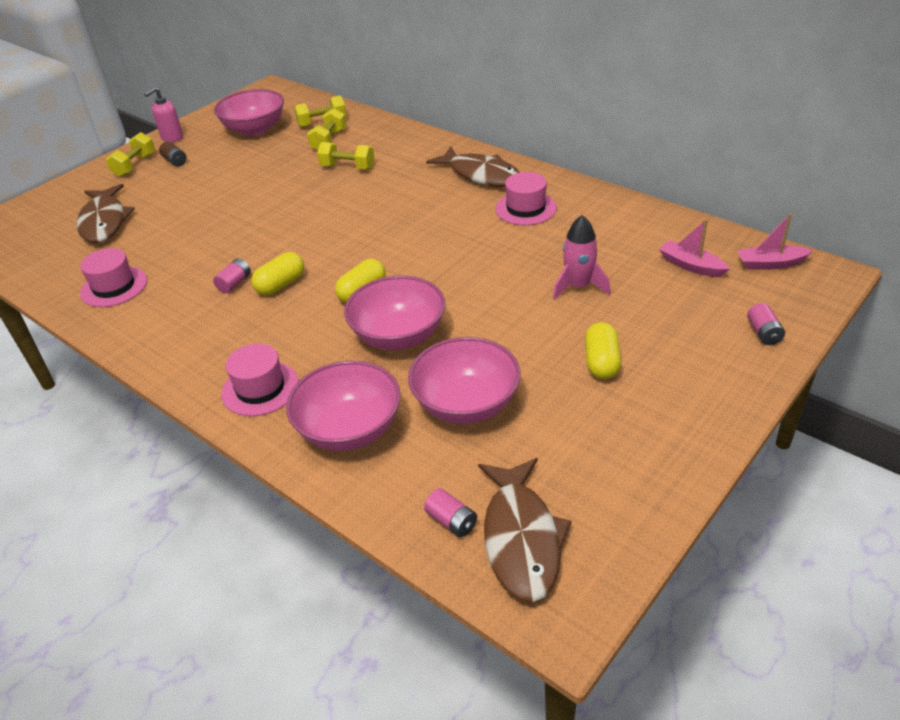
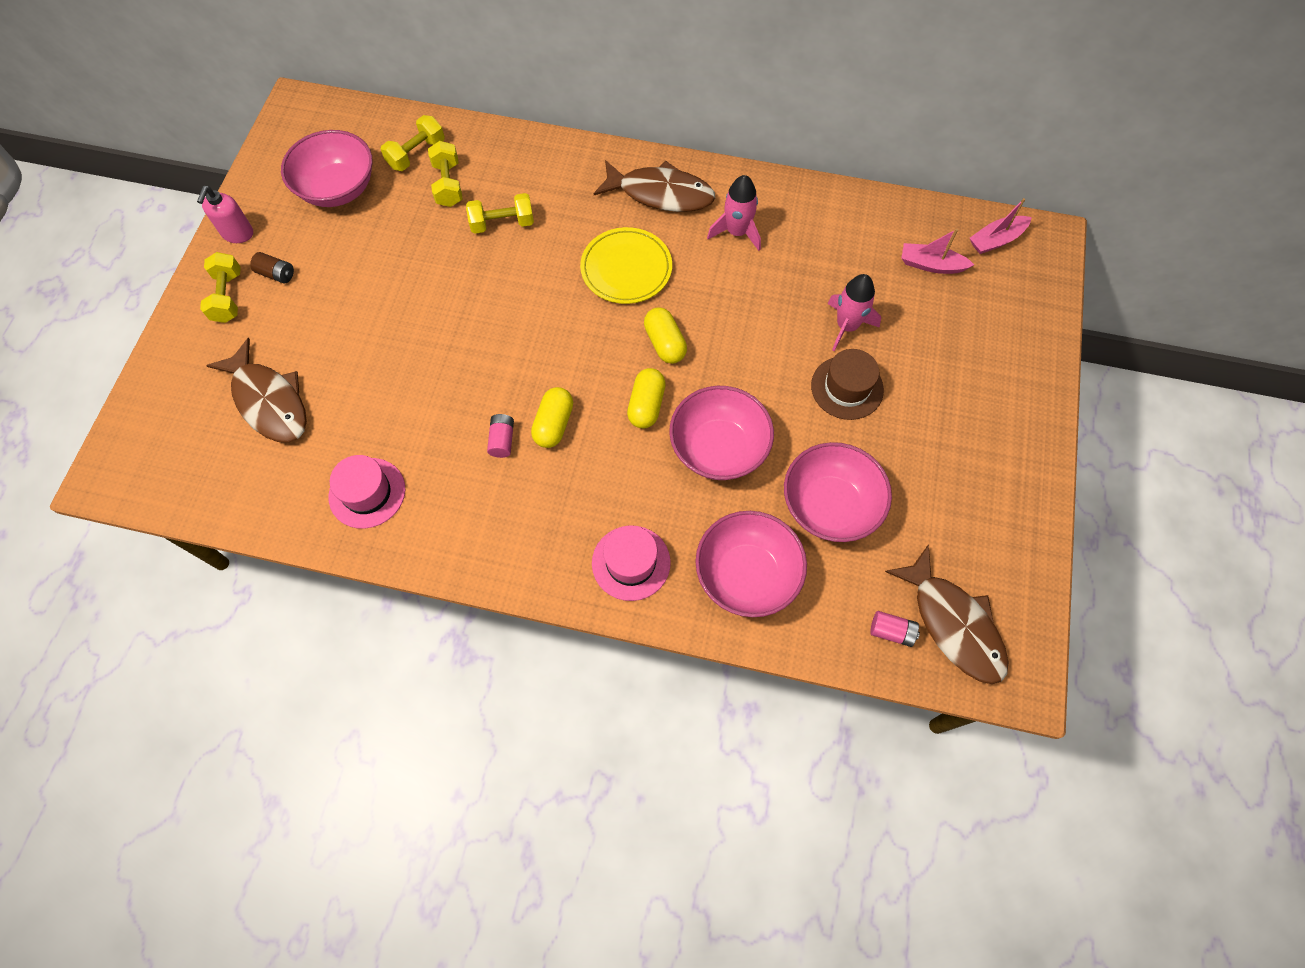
camera: 30 degrees left, 25 degrees up
pink hat [495,172,557,225] -> pink rocket [707,175,761,251]
yellow capsule [585,322,621,379] -> yellow capsule moved to [644,307,687,364]
pink battery [747,303,785,345] -> none
none -> yellow plate [580,227,672,304]
none -> brown hat [811,349,884,420]

